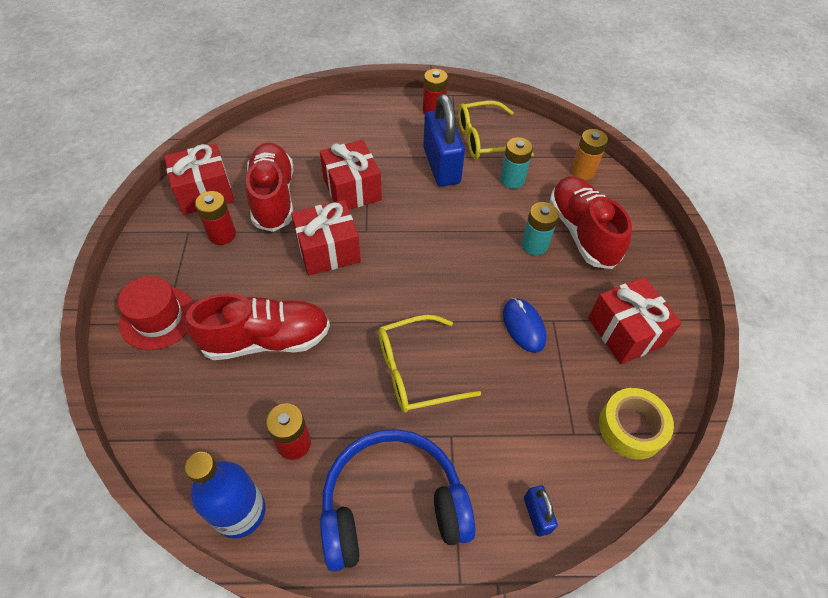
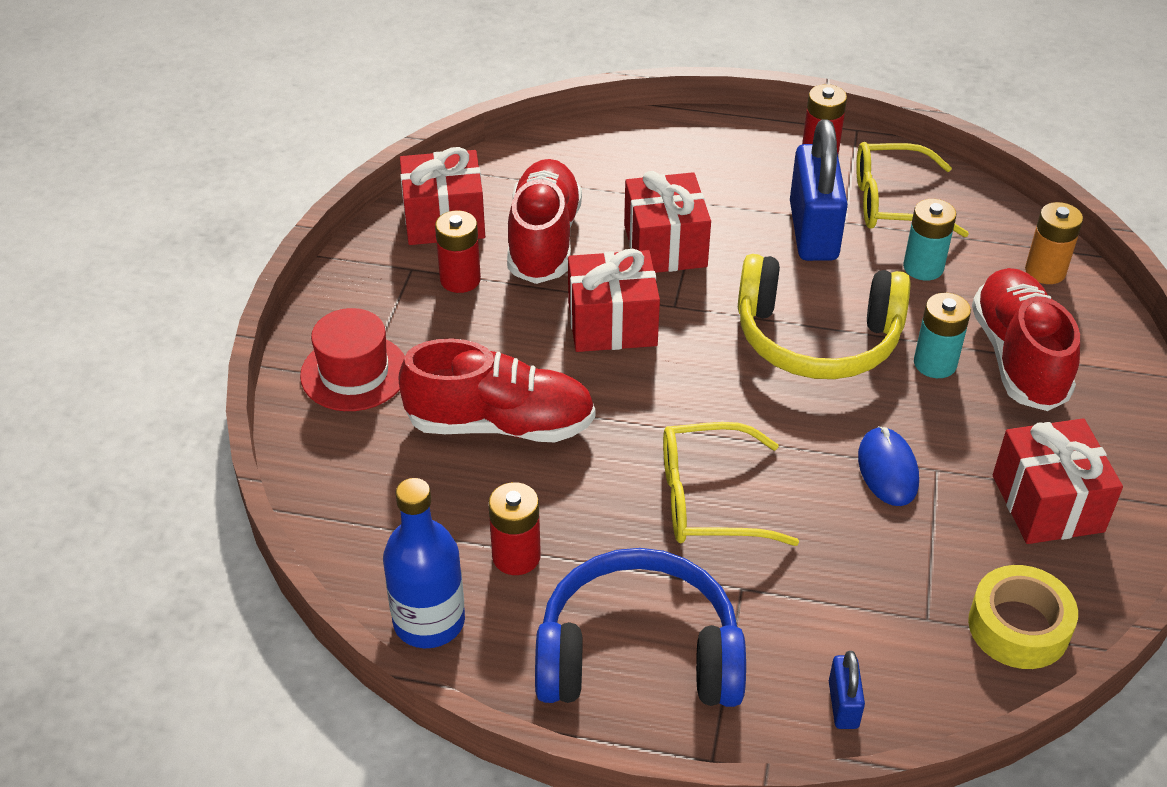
camera: 15 degrees right, 10 degrees down
none -> yellow headphones [738,254,910,379]

